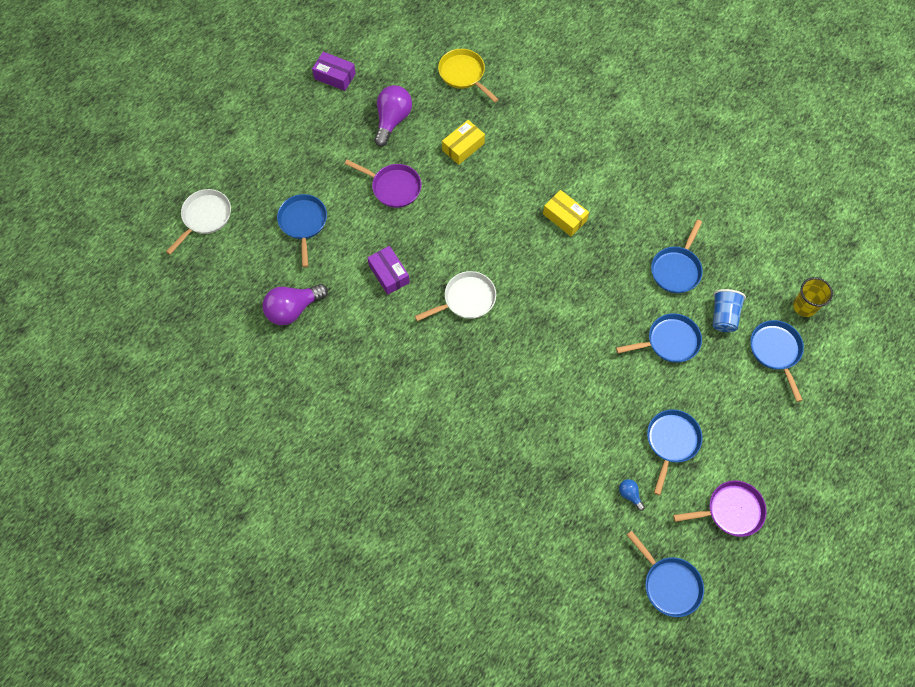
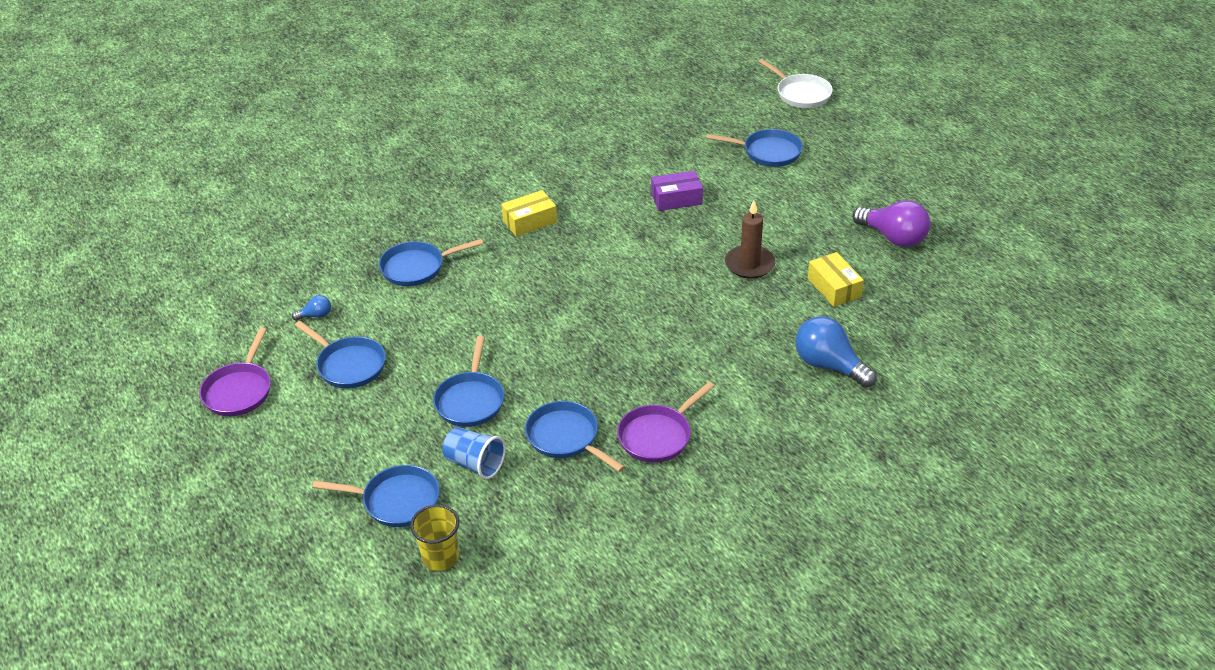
camera: 110 degrees right, 25 degrees down
purple light bulb [262,284,328,325] -> none
purple box [312,52,356,91] -> none
purple pan [345,159,422,208] -> purple pan moved to [617,382,714,463]
white pan [415,271,496,321] -> none
yellow pan [438,49,499,102] -> none
yellow box [543,190,589,236] -> yellow box moved to [501,190,557,236]
blue pan [627,531,704,617] -> blue pan moved to [379,239,483,286]
none -> brown candle [725,200,775,279]
none -> blue light bulb [795,316,877,388]

